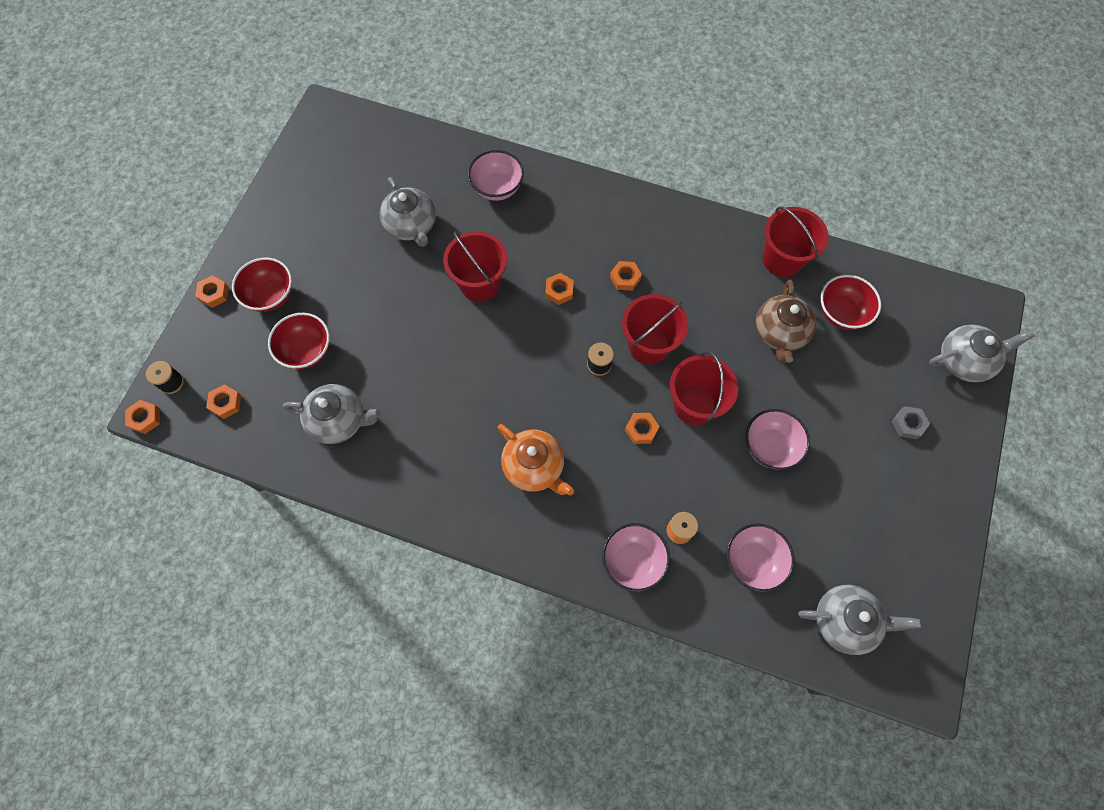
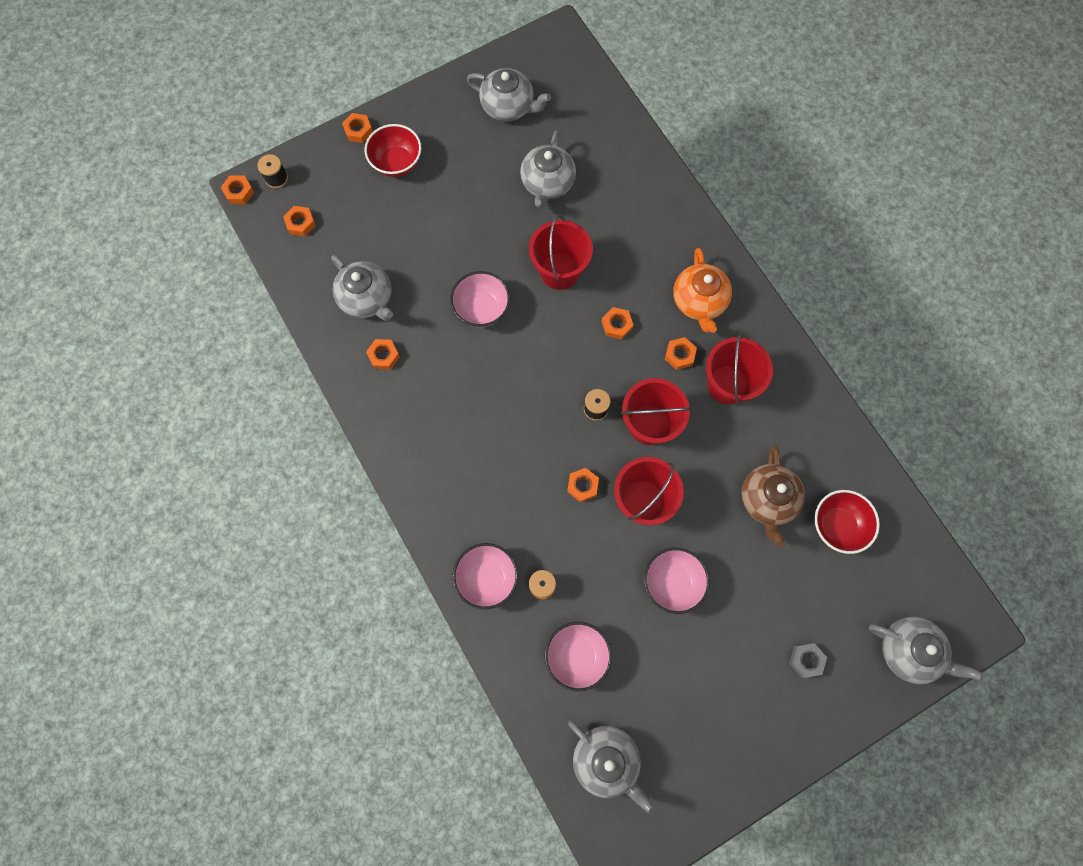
camera: 40 degrees right, 5 degrees up
red bowl [268,313,330,369] -> none
pink bowl [468,150,524,201] -> pink bowl moved to [450,271,510,327]
orange teapot [497,424,574,495] -> orange teapot moved to [673,248,732,333]
brown teapot [756,280,816,363] -> brown teapot turned 45 degrees counterclockwise [741,446,805,547]
red bucket [763,206,828,277] -> red bucket moved to [706,334,773,405]
none -> orange nut [366,339,400,370]
none -> grey teapot [467,68,551,122]

